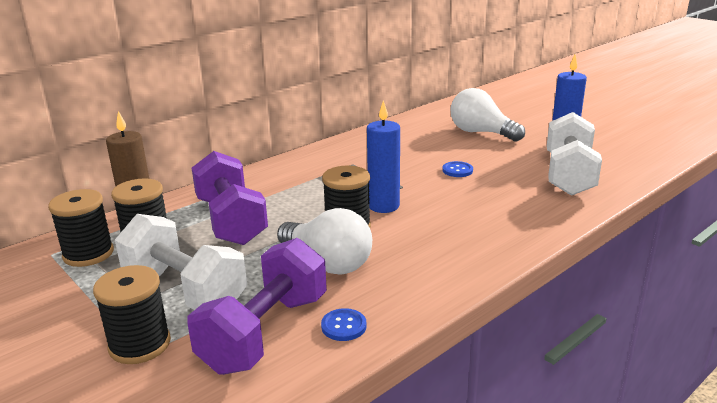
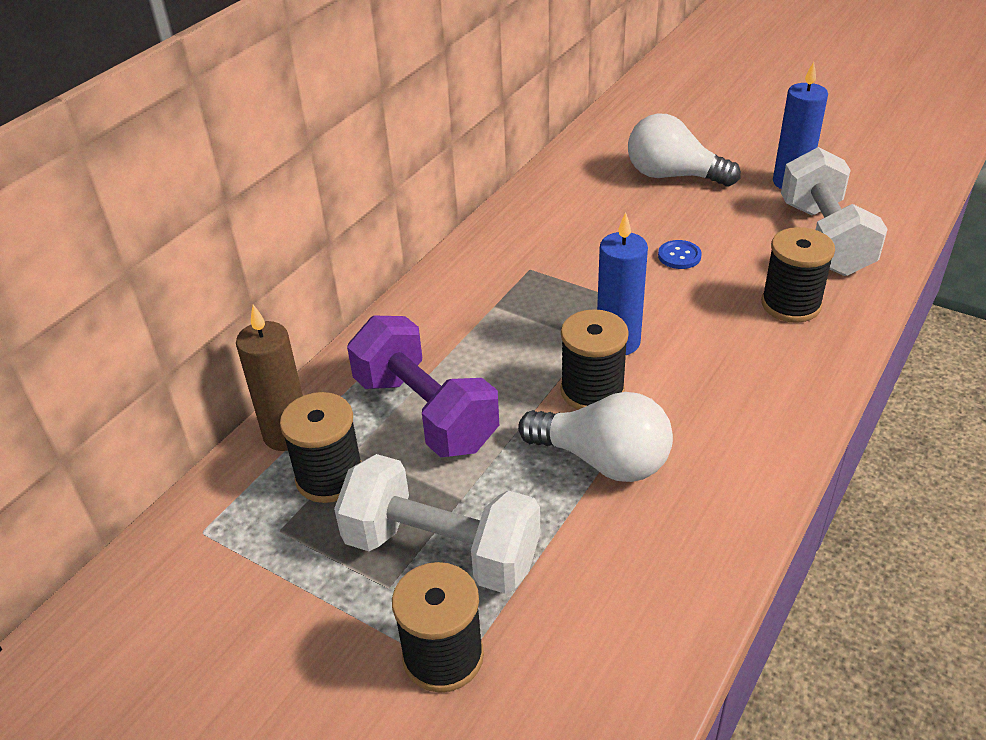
camera: 15 degrees left, 15 degrees up
black spool [48,189,114,267] -> black spool moved to [761,227,835,323]
purple dumbbell [187,238,327,375] -> none
blue button [321,308,367,341] -> none

